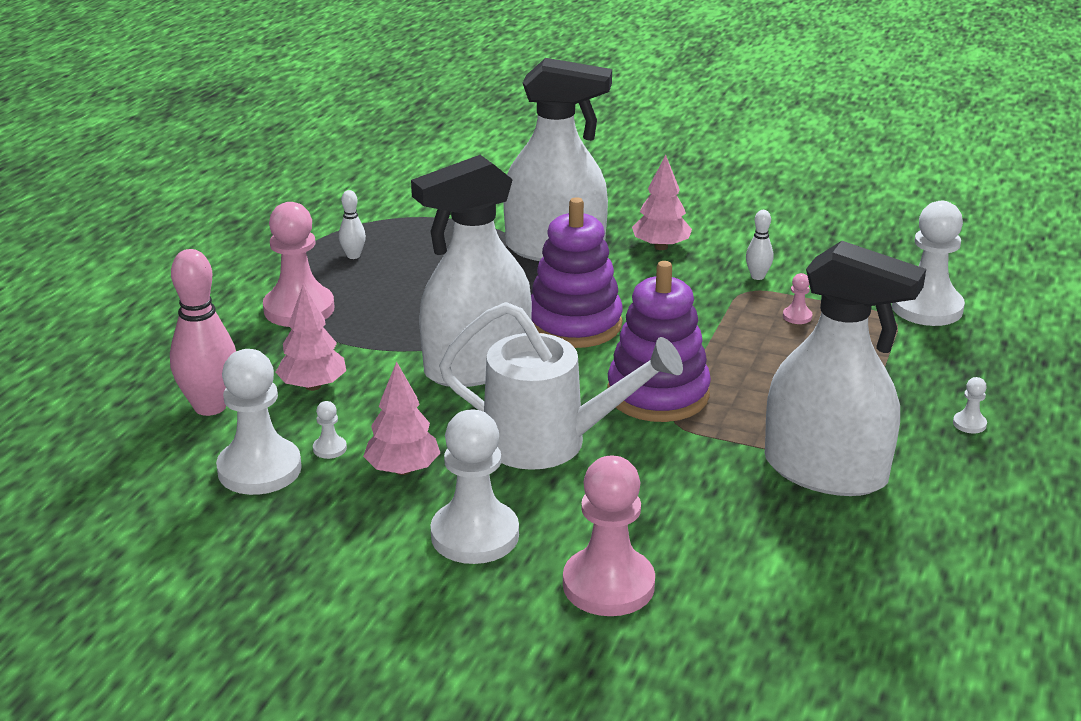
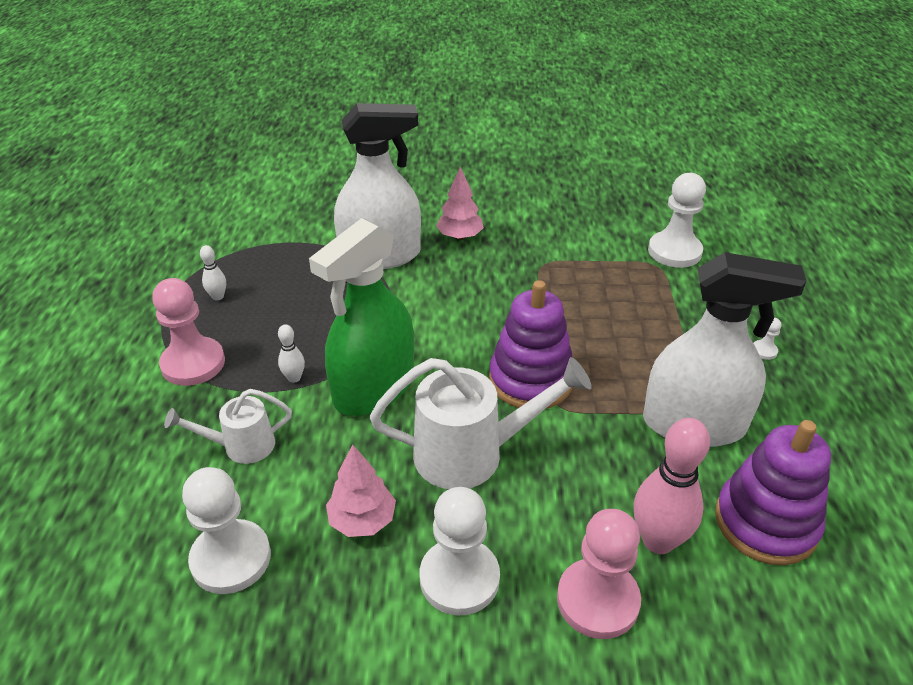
camera: 20 degrees left, 10 degrees up
pink bowling pin [170,249,236,416] -> pink bowling pin moved to [634,418,710,554]
pink tree [276,283,346,391] -> white watering can [164,389,292,464]
white pawn [313,401,347,459] -> none
white spray bottle [411,155,532,387] -> green spray bottle [309,218,414,416]
purple stacking toy [531,197,623,348] -> purple stacking toy moved to [715,420,831,565]
white bowling pin [746,210,773,280] -> white bowling pin moved to [278,324,305,383]
pink pawn [783,273,812,324] -> none

